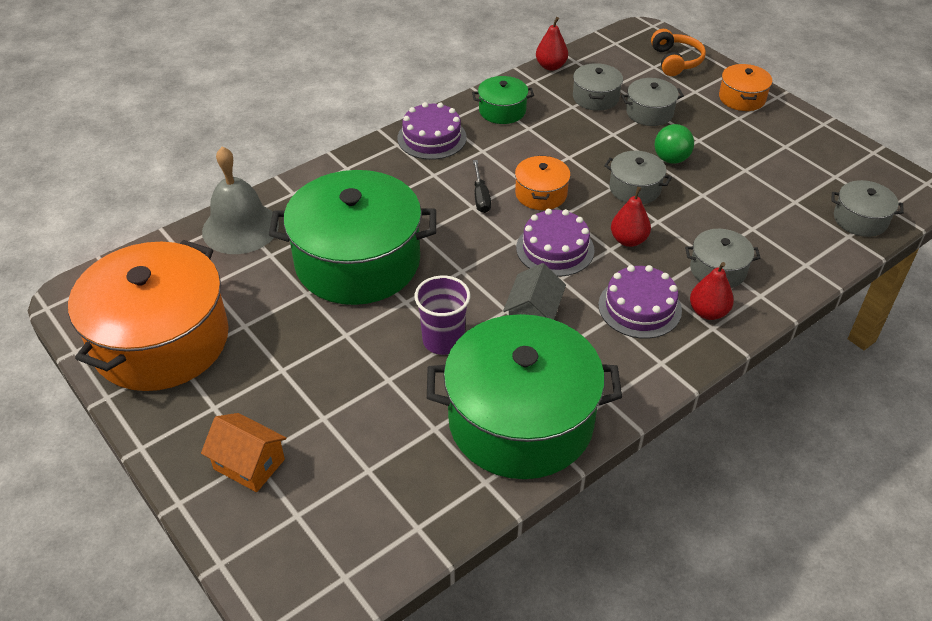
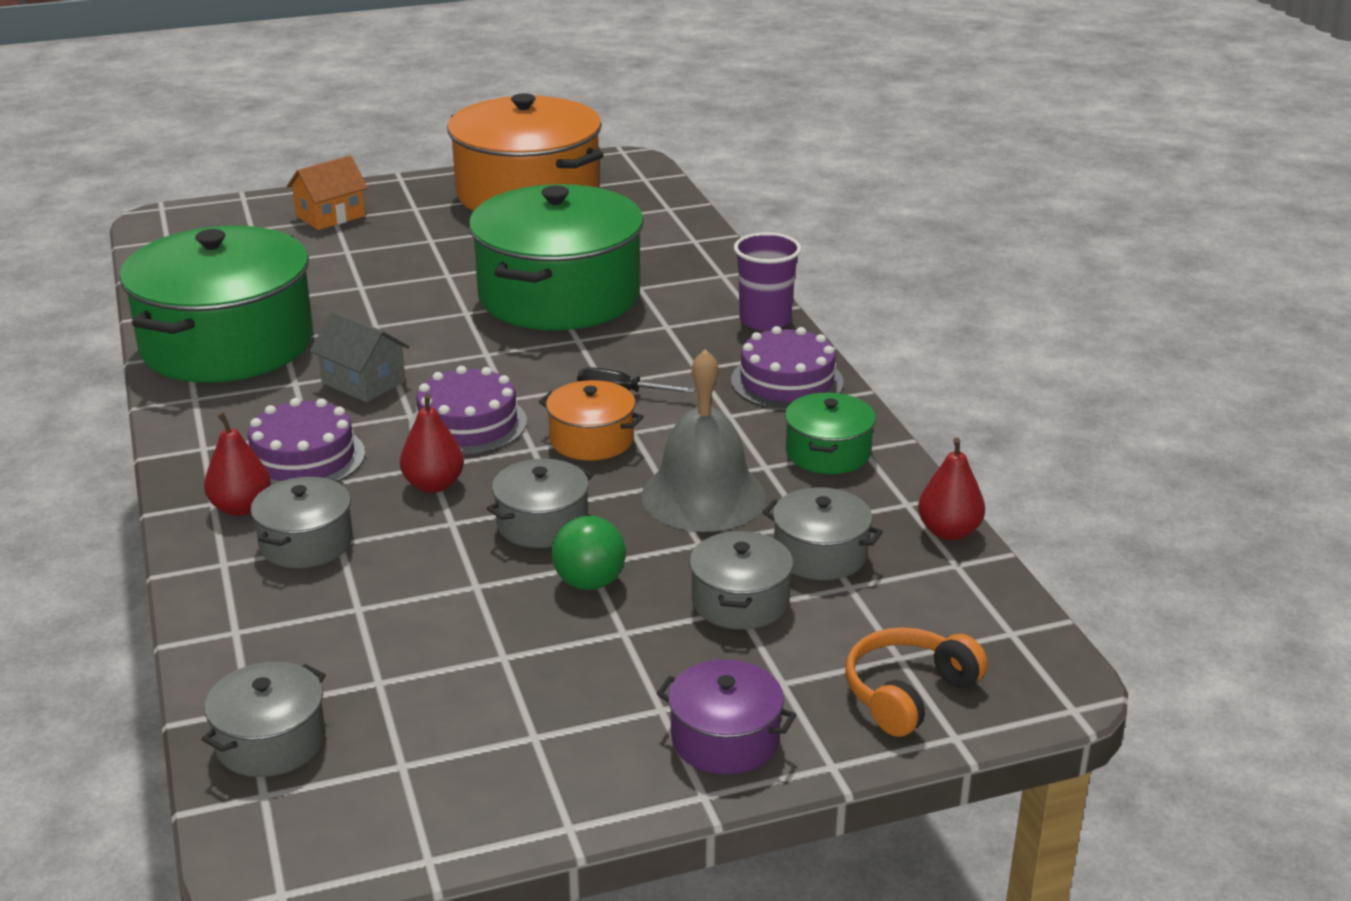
camera: 110 degrees right, 15 degrees down
grey bell [202,146,279,254] -> grey bell moved to [641,349,766,532]
purple cup [414,276,470,355] -> purple cup moved to [734,232,801,331]
orange headphones [651,29,706,76] -> orange headphones turned 120 degrees clockwise [845,627,988,737]
orange pot [719,64,772,111] -> purple pot [657,659,796,775]

